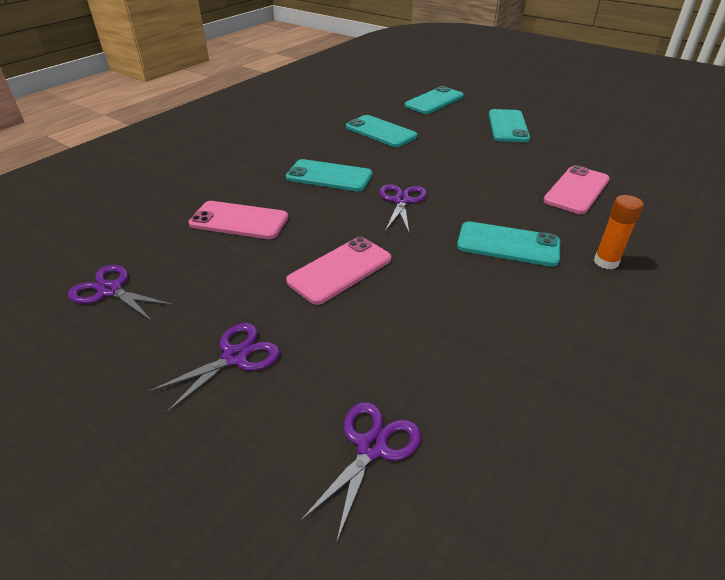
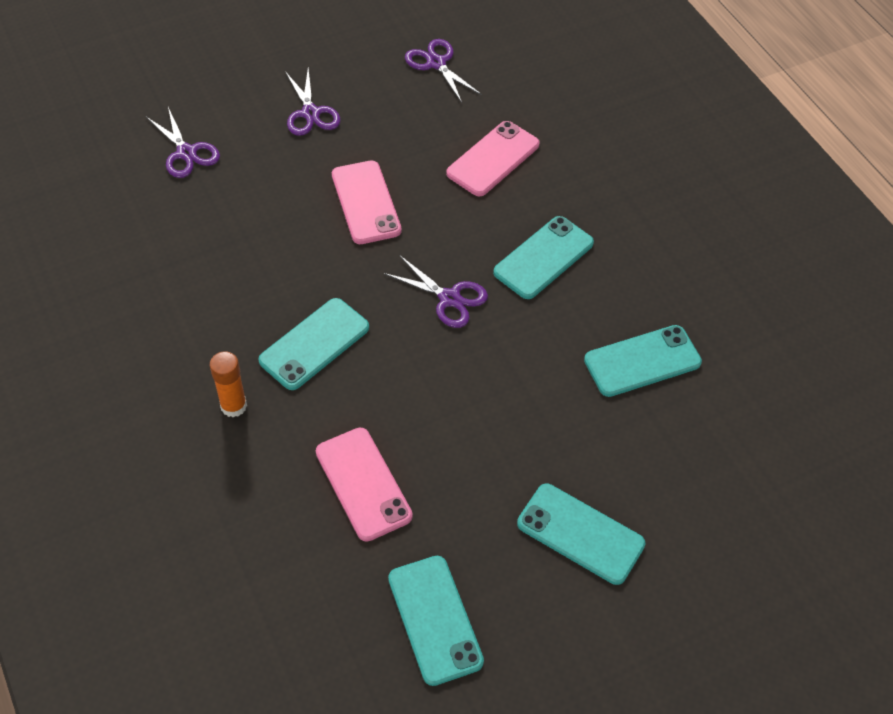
camera: 115 degrees right, 15 degrees up
purple scissors [68,265,174,321] -> purple scissors turned 90 degrees counterclockwise [405,39,482,103]
turquoise phone [405,86,464,114] -> turquoise phone moved to [388,556,484,686]

